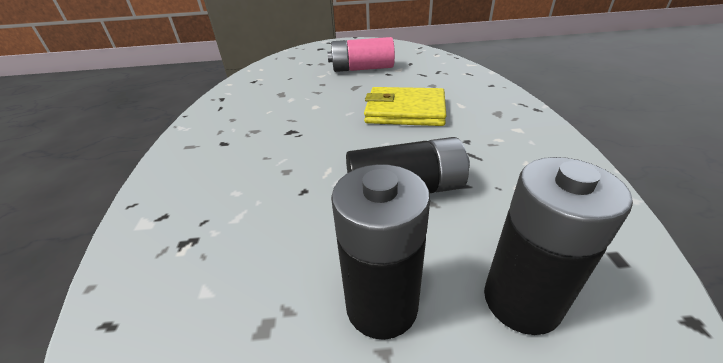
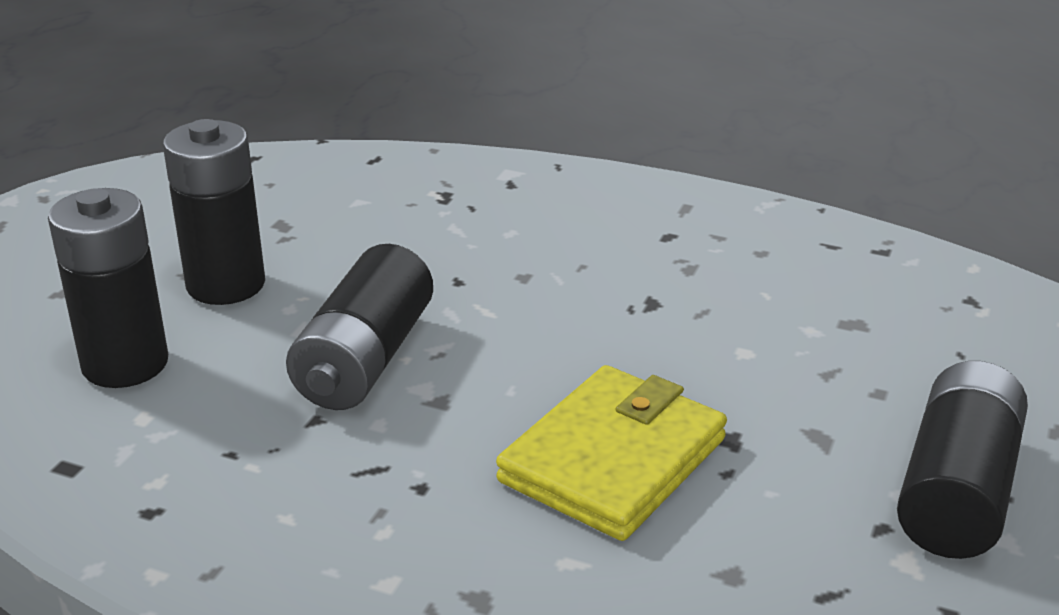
camera: 115 degrees right, 5 degrees down
pink battery [327,37,395,72] -> black battery [897,361,1028,559]

